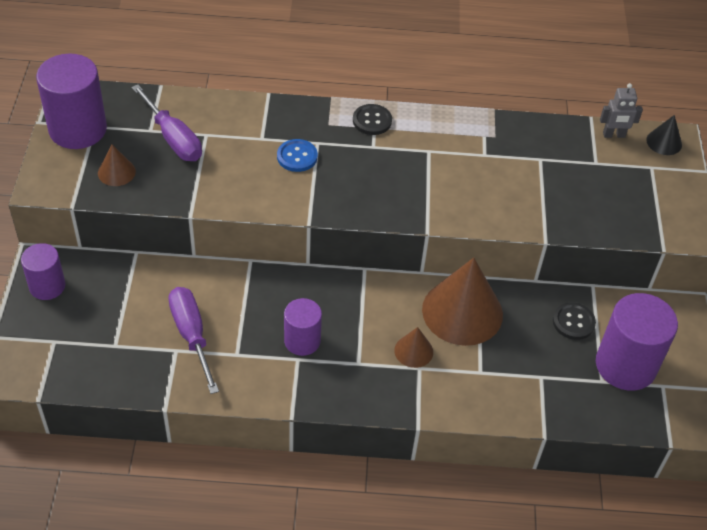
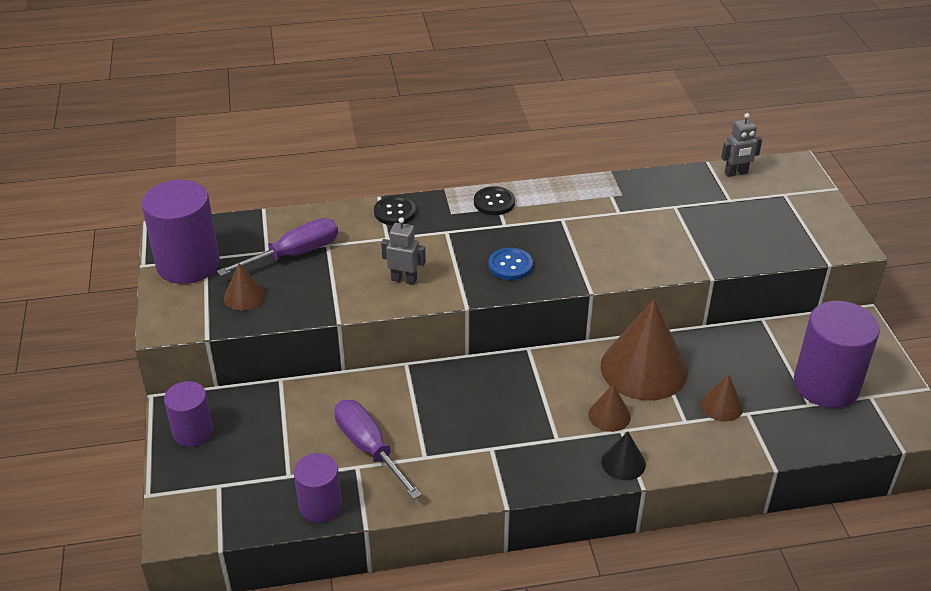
camera: 10 degrees left, 10 degrees down
purple screwdriver [132,85,202,161] -> purple screwdriver turned 75 degrees counterclockwise [217,218,338,276]
blue button [277,139,318,172] -> blue button moved to [488,248,533,280]
purple cylinder [284,298,322,356] -> purple cylinder moved to [294,453,342,523]
black button [553,302,596,340] -> black button moved to [374,196,416,225]
black cone [646,115,682,155] -> black cone moved to [601,432,646,480]
none -> grey robot [381,217,426,285]
none -> brown cone [701,374,743,422]

